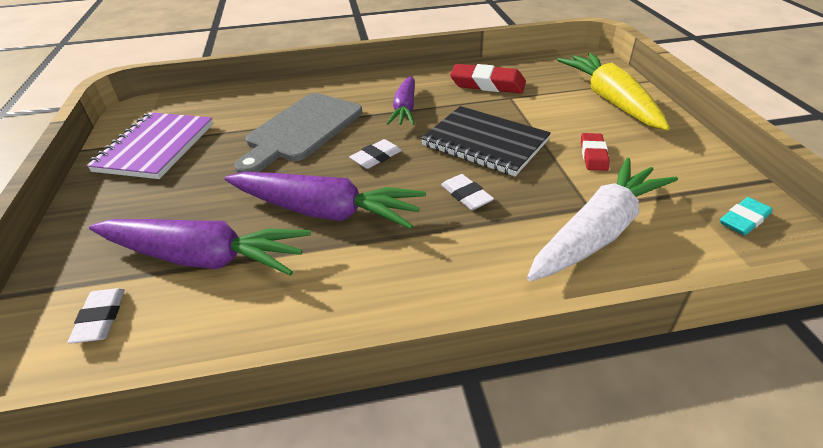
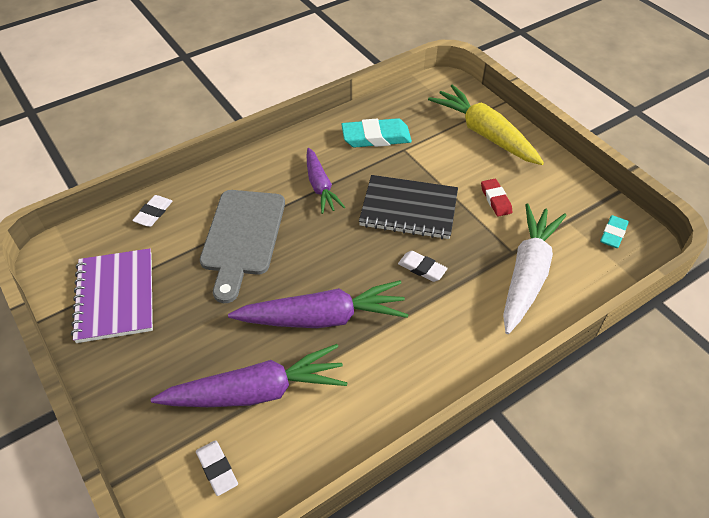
camera: 25 degrees left, 10 degrees up
white eraser [349,139,402,169] -> white eraser moved to [132,195,173,227]
red eraser [450,64,526,93] -> turquoise eraser [341,118,412,147]

